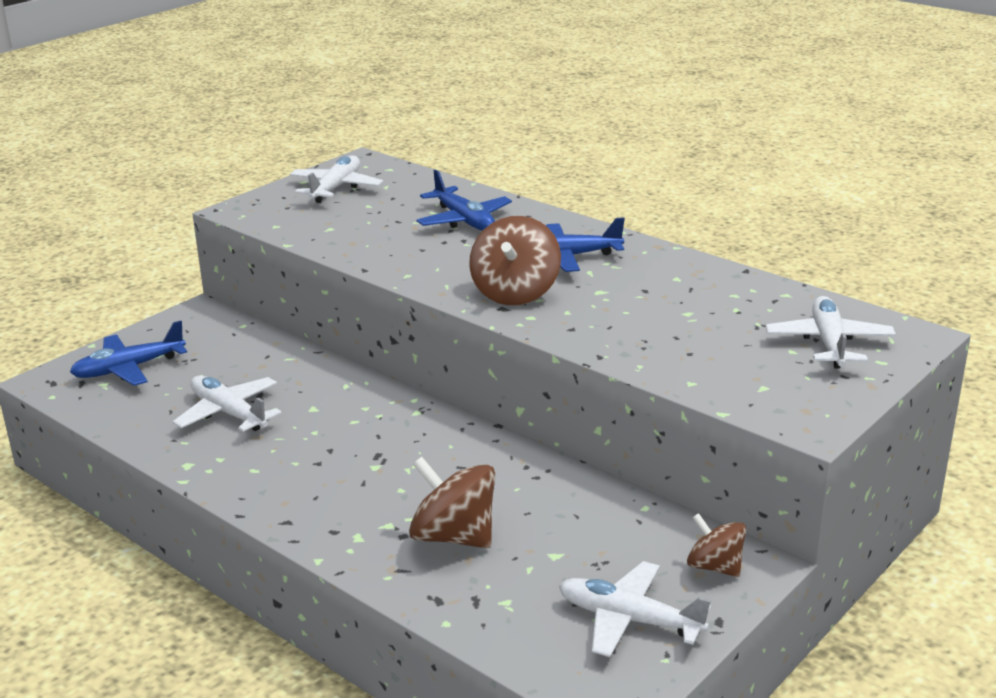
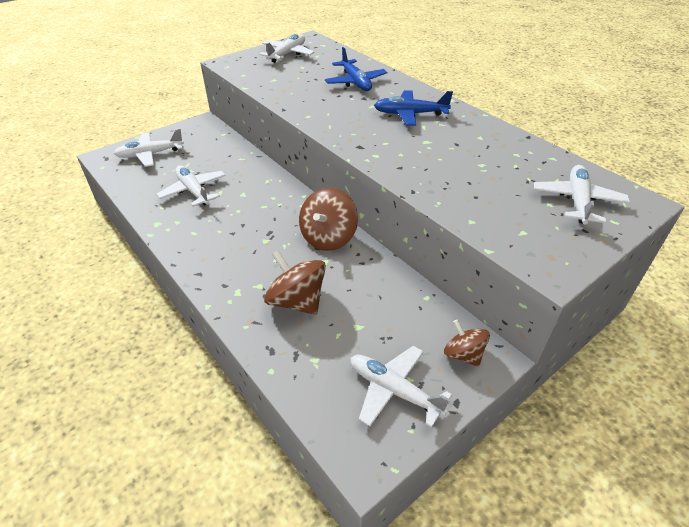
camera: 10 degrees right, 15 degrees up
blue plane [70,321,187,386] -> white plane [114,129,184,167]
brown spinning top [469,216,561,305] -> brown spinning top moved to [299,188,358,251]

